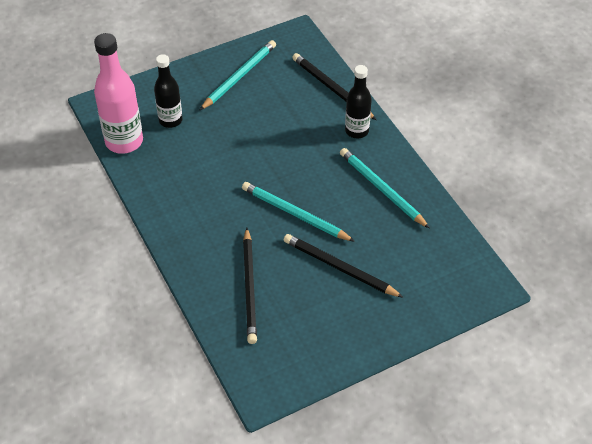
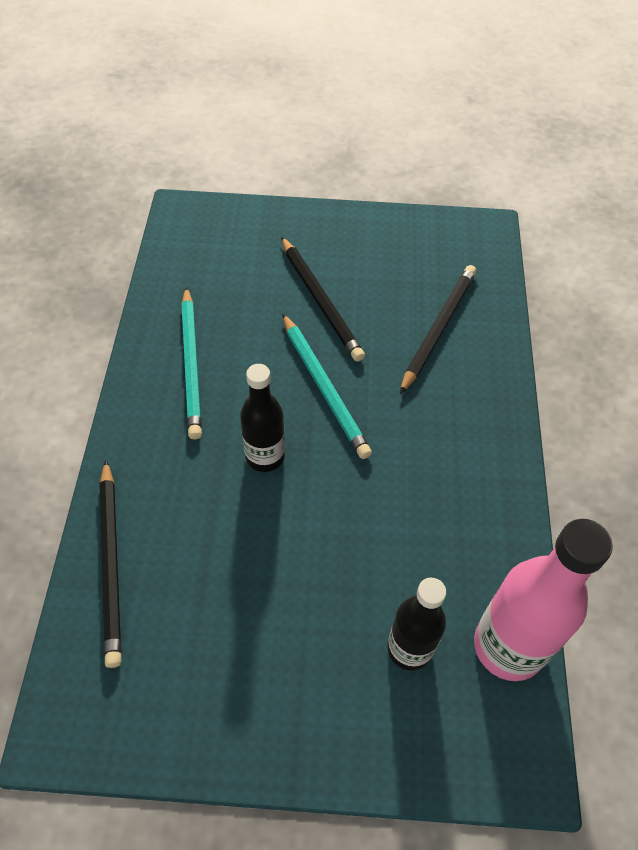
camera: 150 degrees left, 5 degrees up
turquoise pencil [200,40,276,110] -> none
black bottle [345,65,372,138] -> black bottle moved to [240,364,285,472]

